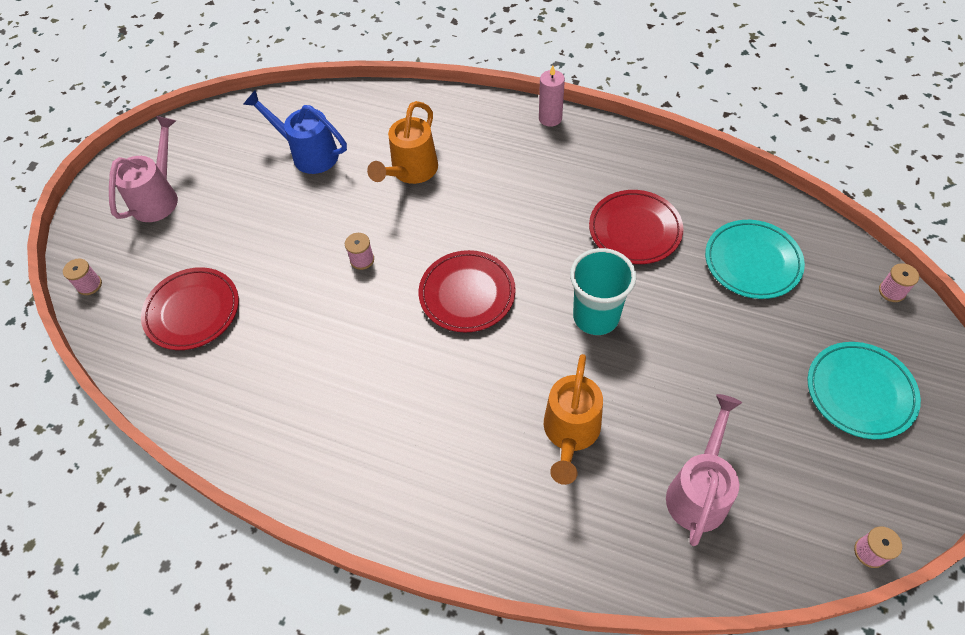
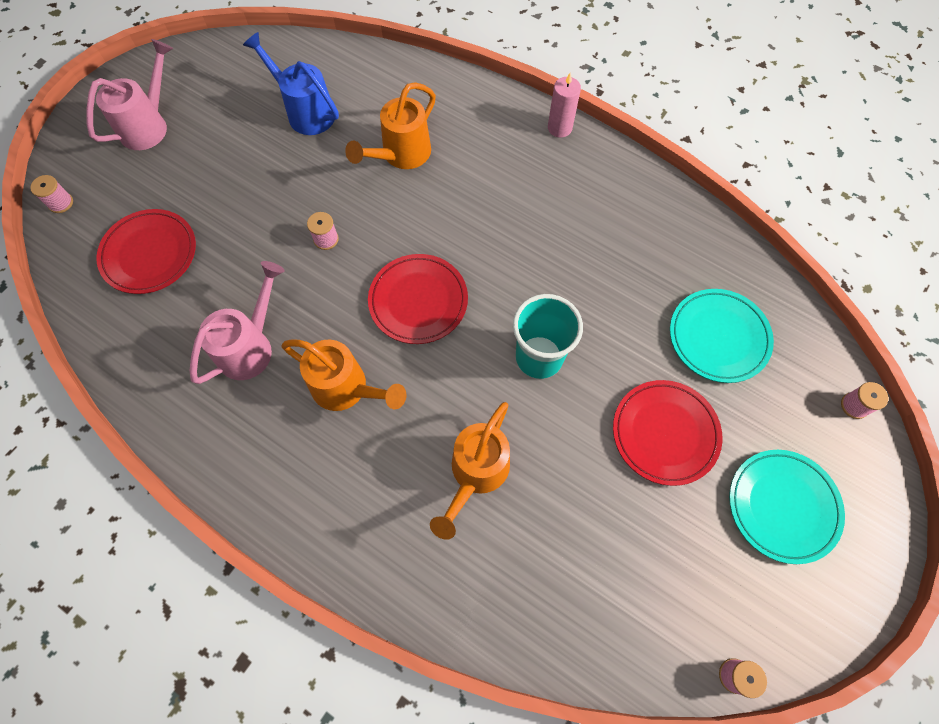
camera: 10 degrees right, 10 degrees up
red plate [589,190,683,264] -> red plate moved to [613,380,723,486]
pink watering can [666,394,742,546] -> pink watering can moved to [189,261,285,384]
none -> orange watering can [281,339,406,411]

